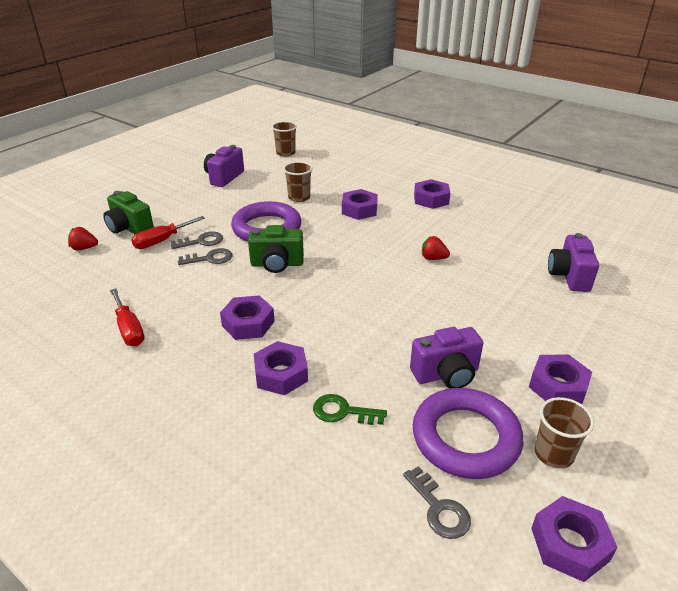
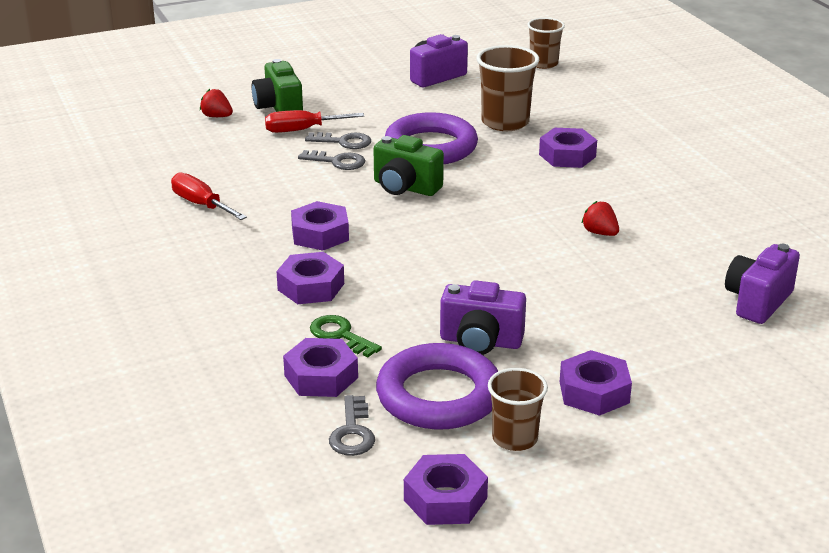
camera: 30 degrees right, 5 degrees down
red screwdriver [110,288,145,346] -> red screwdriver turned 135 degrees clockwise [171,172,247,220]
brown cup [283,162,313,202] -> brown cup [476,45,539,131], size x1.53
purple nut [414,179,450,209] -> purple nut moved to [283,338,358,397]

